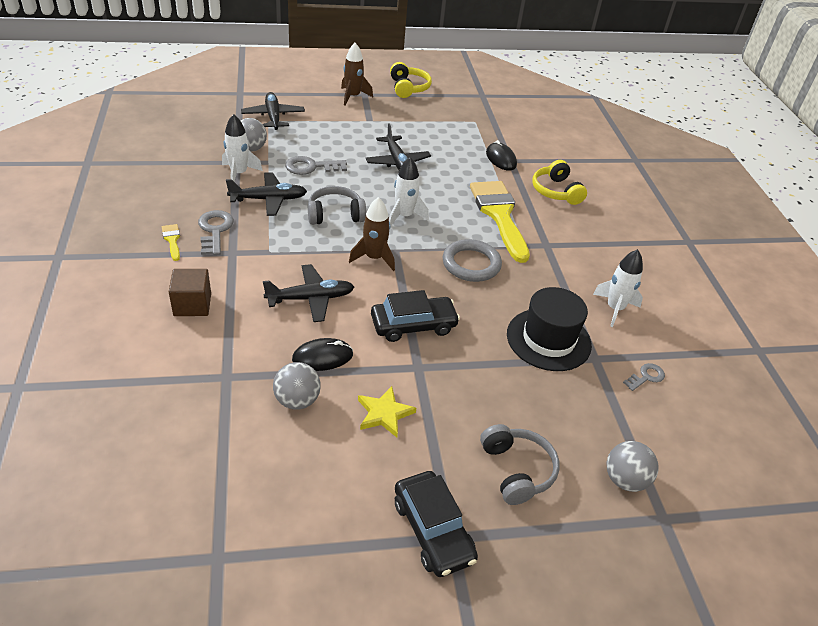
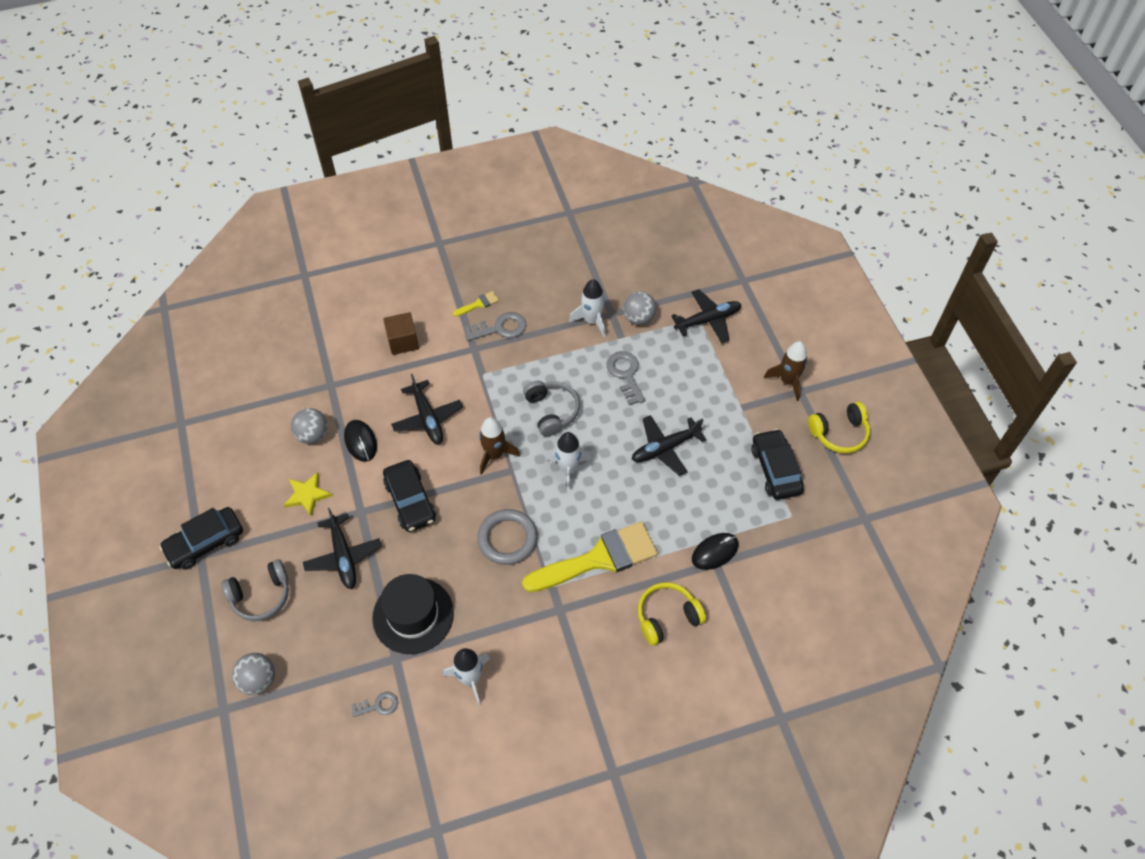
camera: 85 degrees right, 15 degrees up
black plane [226,172,307,216] -> black plane moved to [303,508,382,589]
grey key [623,363,665,391] -> grey key turned 60 degrees counterclockwise [351,692,398,717]
none -> black car [751,429,804,500]

